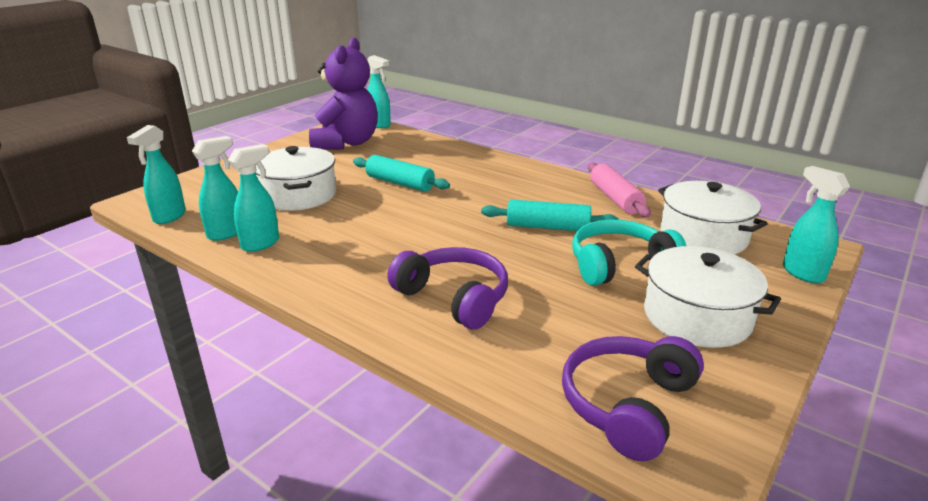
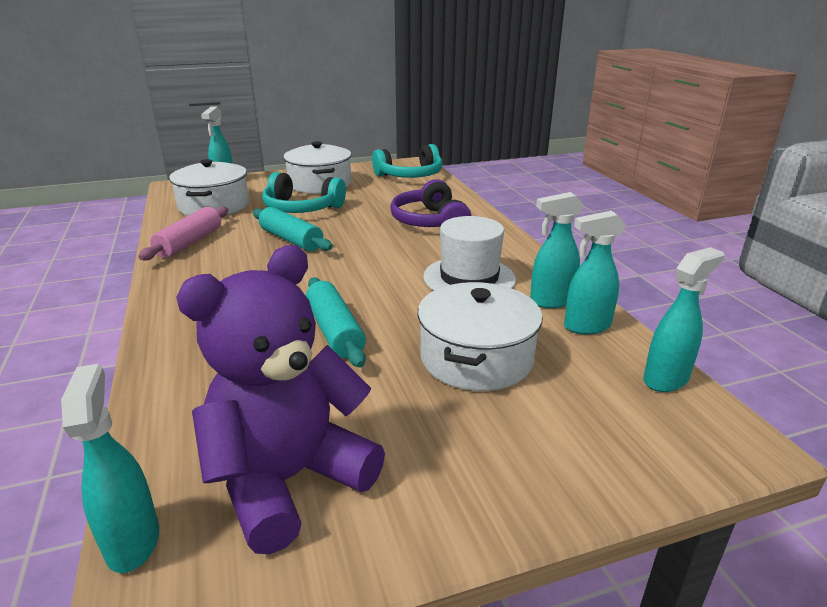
camera: 145 degrees left, 0 degrees up
purple headphones [562,336,704,461] -> turquoise headphones [372,144,442,178]
none -> white hat [423,216,516,291]

